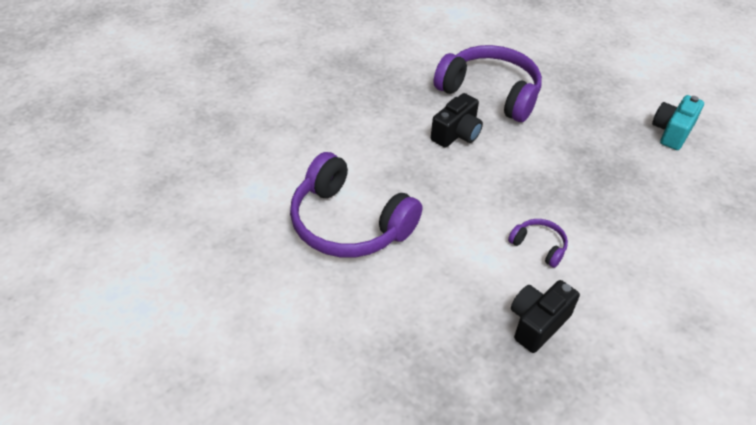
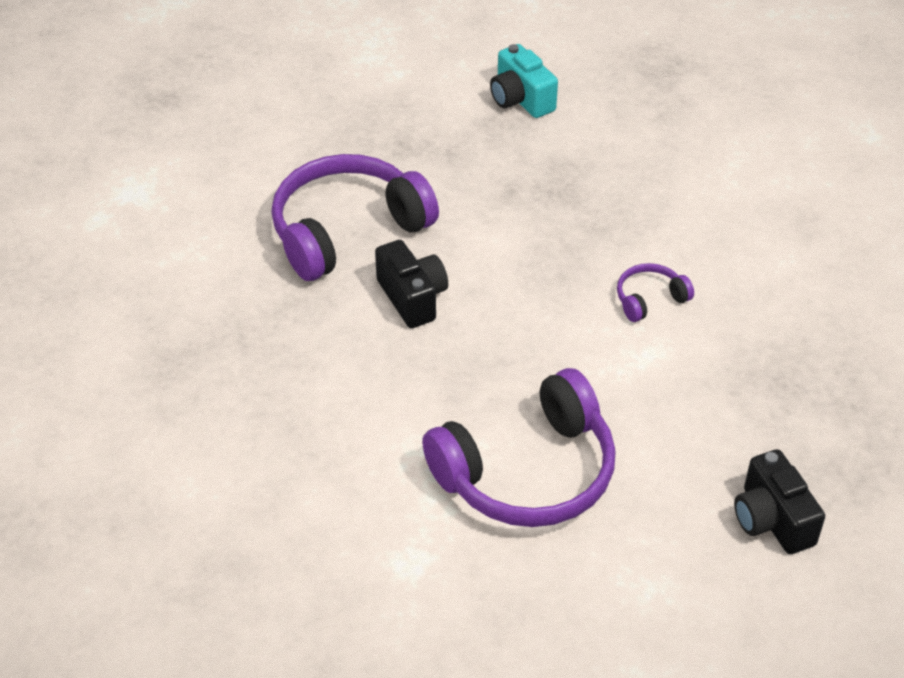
camera: 65 degrees left, 0 degrees up
black camera [511,280,580,353] -> black camera moved to [734,449,825,554]

